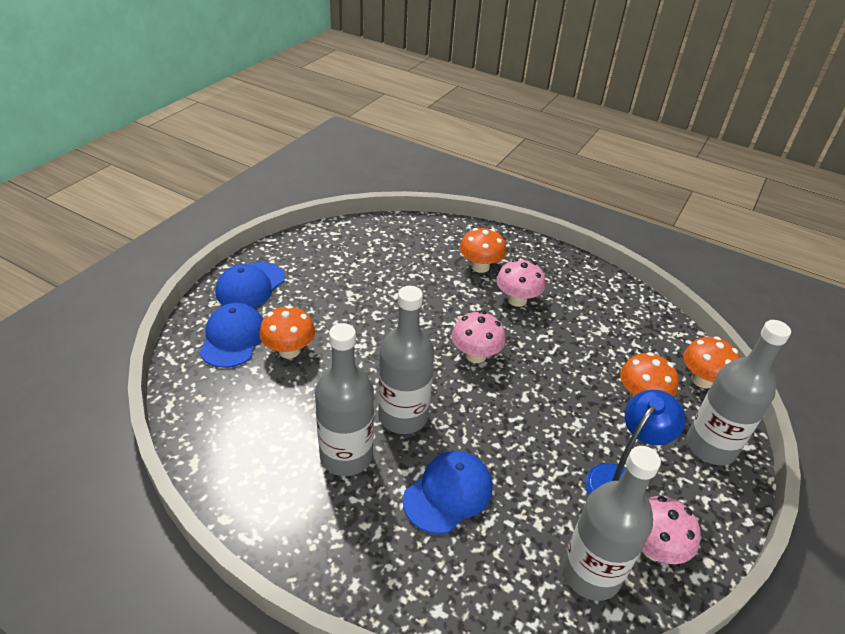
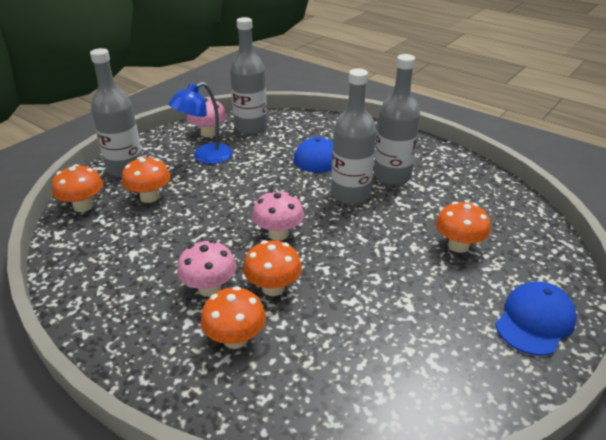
camera: 170 degrees left, 5 degrees down
blue cap [199,303,263,368] -> none
none -> orange mushroom [243,240,302,296]

